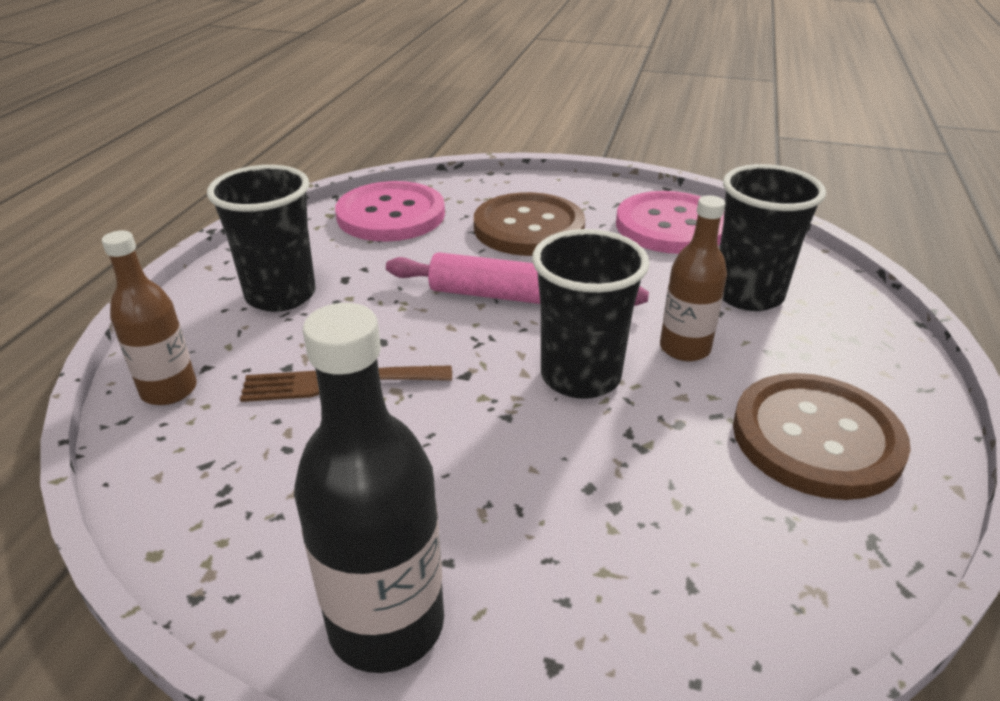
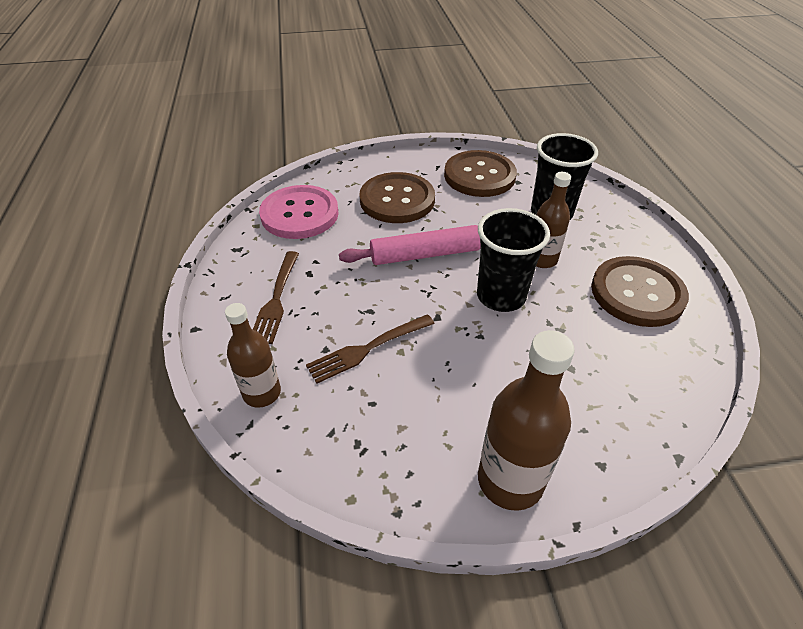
camera: 25 degrees left, 10 degrees up
black cup [207,165,316,312] -> brown fork [253,251,299,344]
black bottle [294,303,444,673] -> brown bottle [478,330,575,511]
pink button [616,191,724,254] -> brown button [444,150,517,197]

